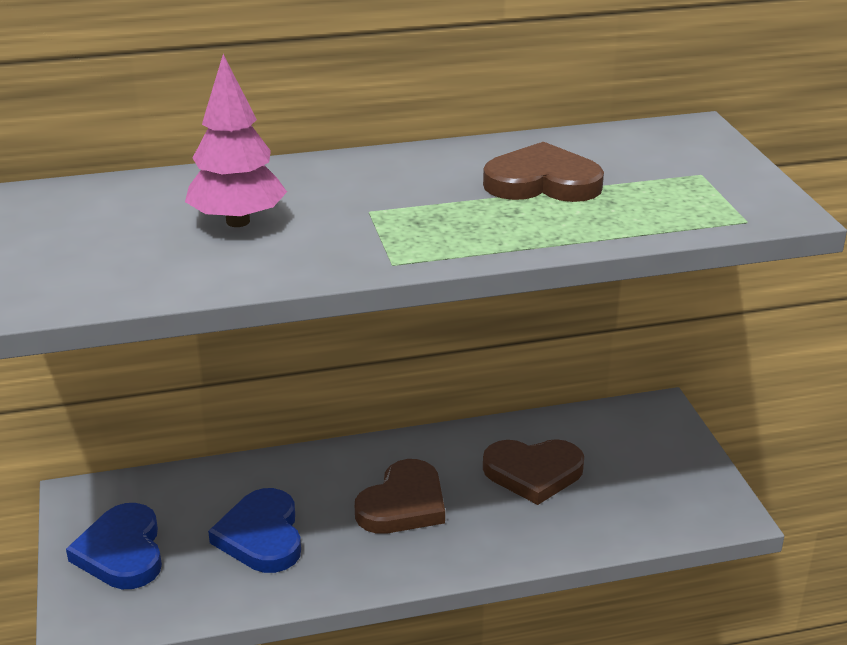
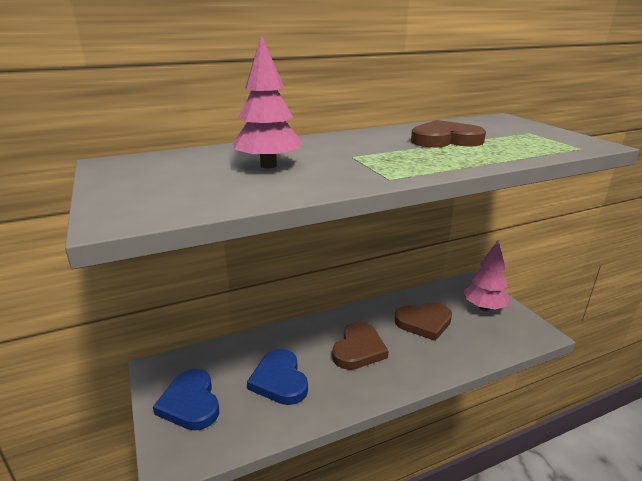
camera: 10 degrees left, 5 degrees down
none -> pink tree [464,240,510,311]

